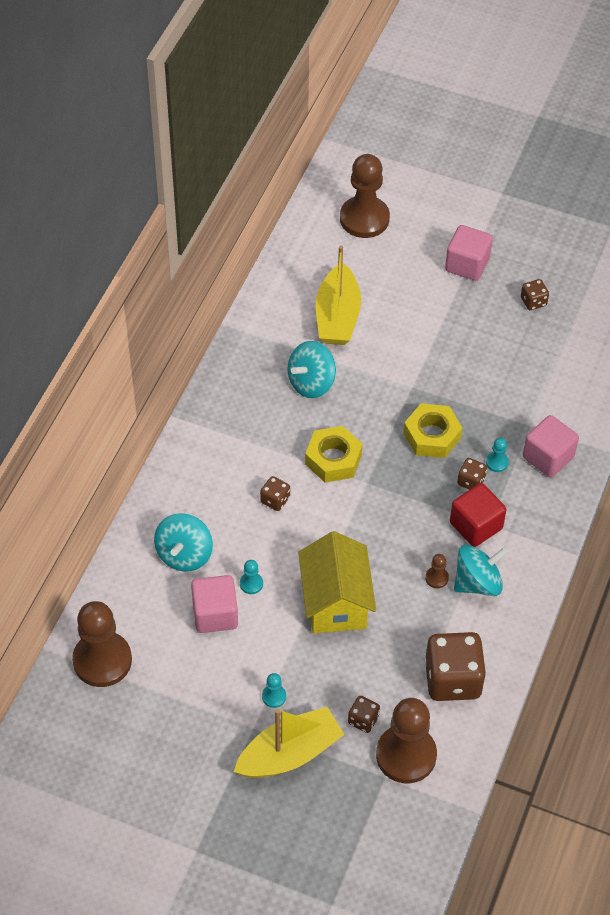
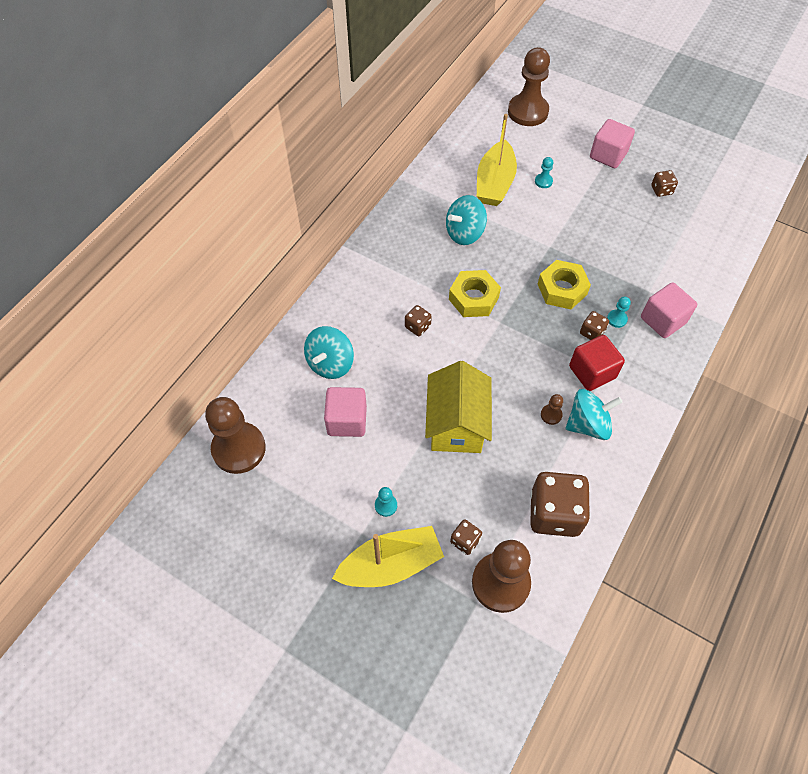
camera: 10 degrees right, 5 degrees up
turquoise pawn [240,560,263,594] -> turquoise pawn moved to [535,157,553,188]

